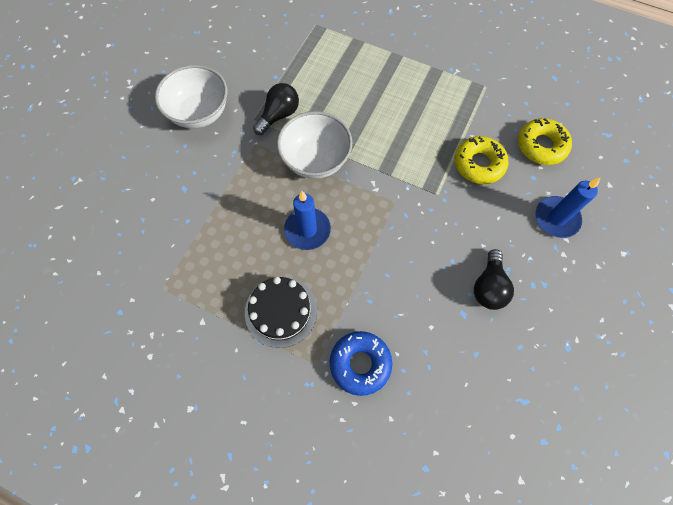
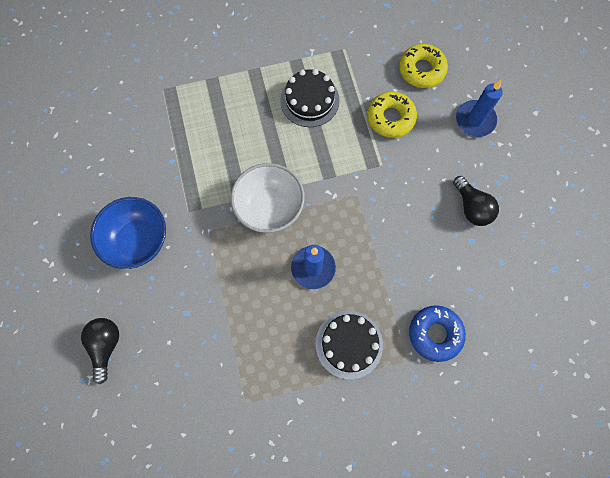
camera: 40 degrees left, 5 degrees up
white bowl [155,65,227,129] -> blue bowl [90,197,166,269]
black light bulb [253,83,299,135] -> black light bulb moved to [81,318,119,384]
none -> black cake [280,69,340,127]

